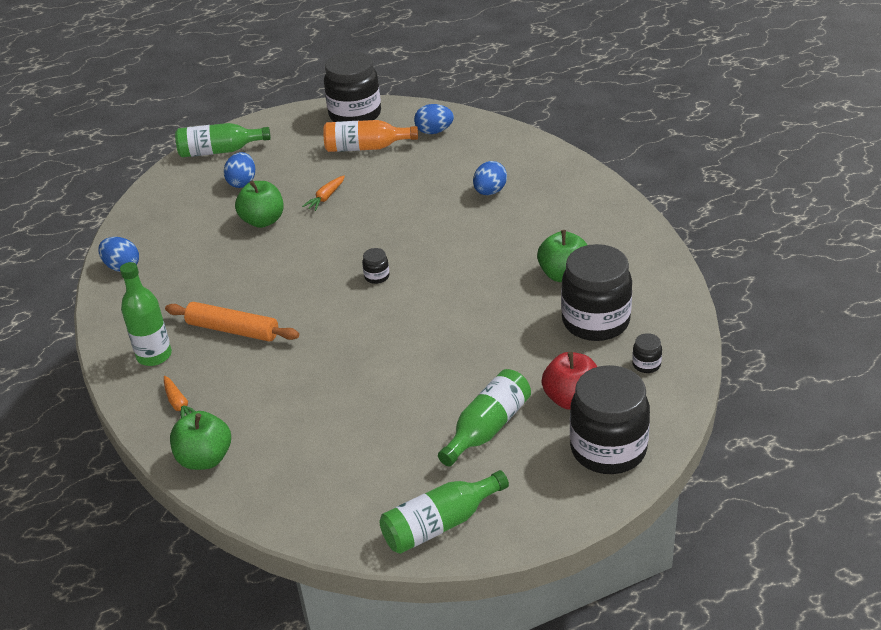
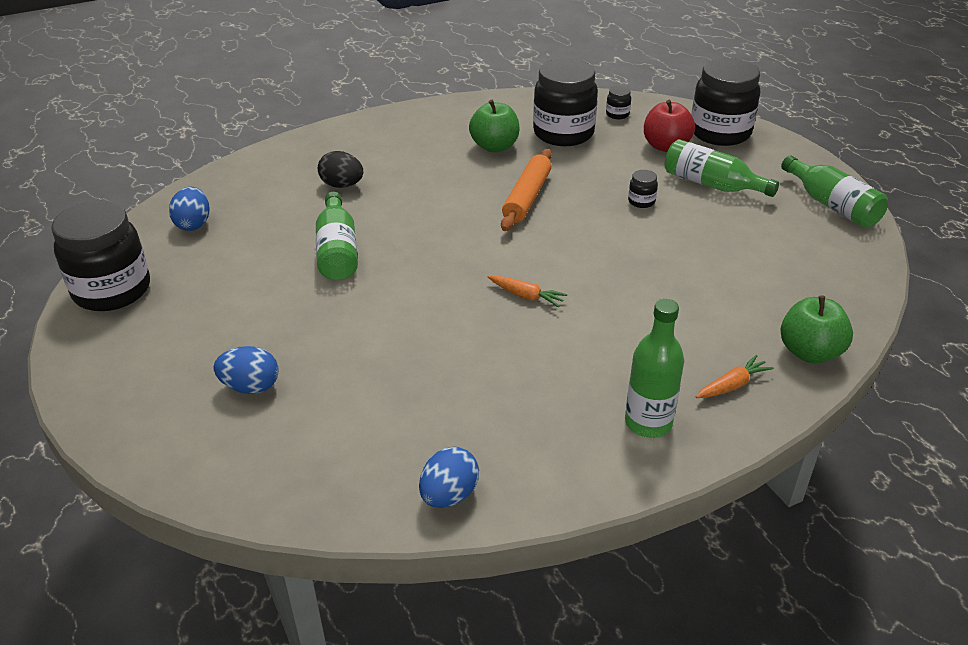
camera: 95 degrees left, 0 degrees up
orange rolling pin [165,302,299,342] -> orange rolling pin moved to [501,149,552,231]
green bottle [175,123,271,158] -> green bottle moved to [316,192,358,280]
green apple [235,180,284,228] -> none
orange carrot [302,176,345,211] -> orange carrot moved to [488,275,567,307]
orange bottle [323,120,418,152] -> none
black jar [362,248,389,284] -> black jar moved to [628,170,658,208]
blue egg [473,161,507,195] -> black egg [318,151,363,188]

